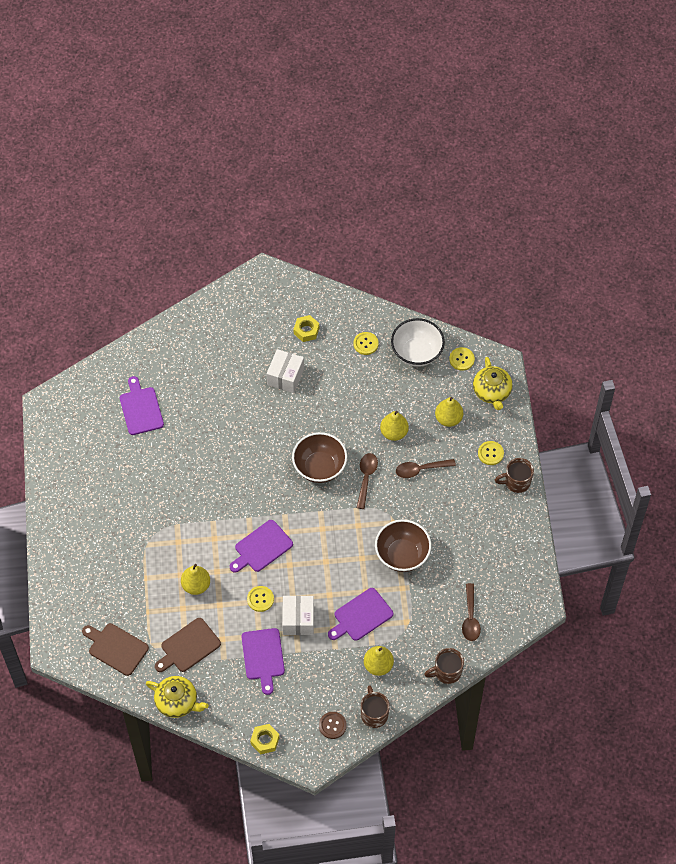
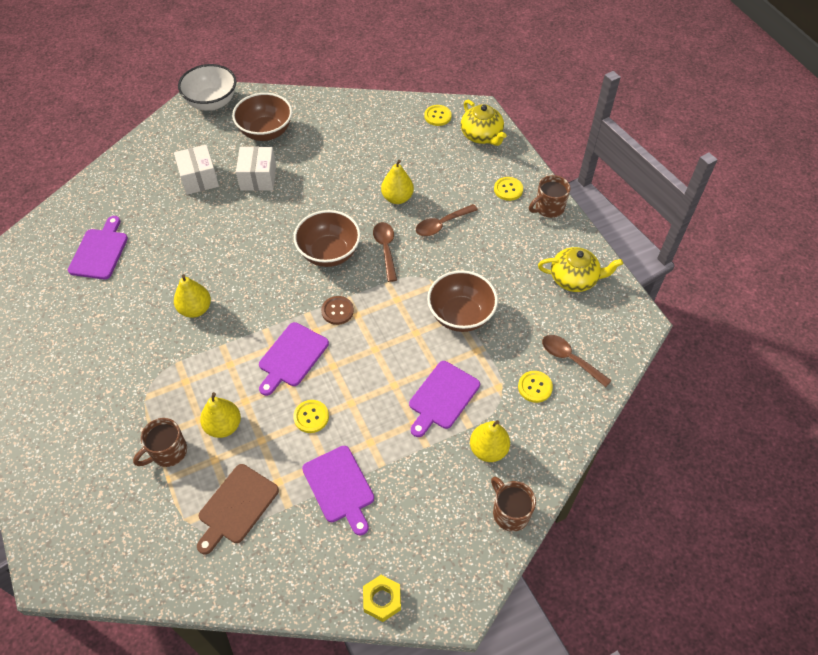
camera: 20 degrees left, 5 degrees down
brown cutting board [82,623,149,676] -> none
purple cutting board [120,376,164,435] -> purple cutting board turned 45 degrees clockwise [68,216,128,279]
yellow teapot [146,676,209,718] -> yellow teapot moved to [538,247,623,292]
white box [282,596,314,635] -> white box moved to [174,145,219,195]
yellow nut [294,315,319,342] -> brown bowl [232,93,292,141]
brown button [319,712,347,739] -> brown button moved to [321,296,354,325]
yellow button [353,332,379,355] -> yellow button moved to [518,371,553,403]
white bowl [391,318,445,367] -> white bowl moved to [178,64,236,111]
brown mug [424,648,464,684] -> brown mug moved to [133,418,187,467]
yellow pear [435,397,463,427] -> yellow pear moved to [174,274,211,318]
brown spoon [462,583,481,641] -> brown spoon turned 150 degrees clockwise [542,335,612,387]

